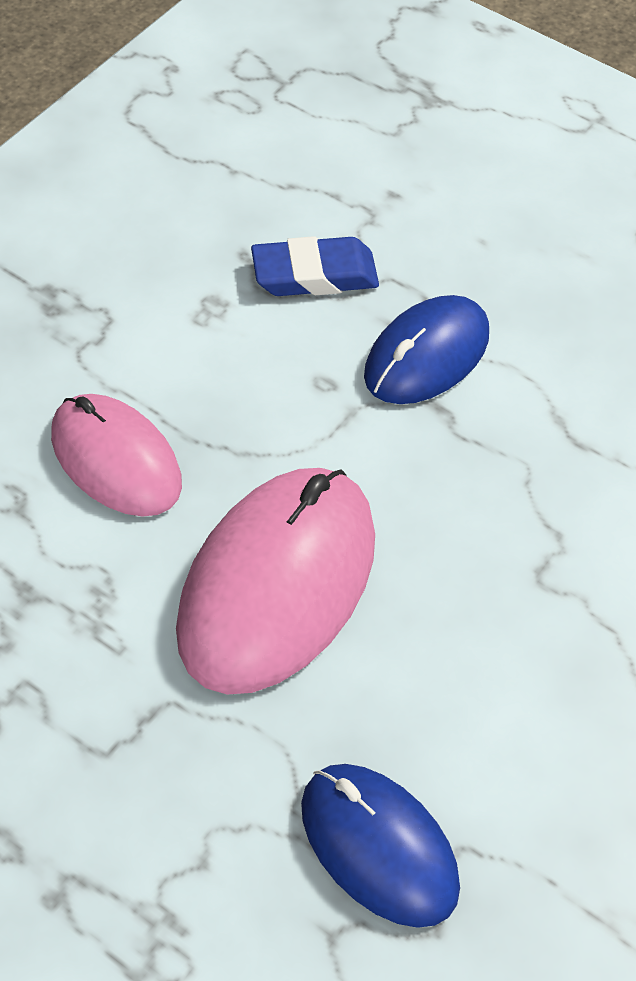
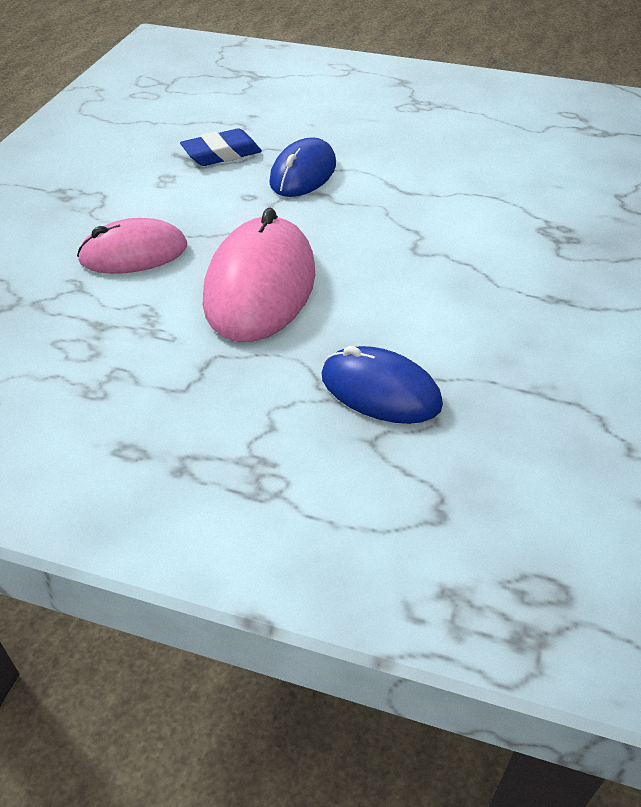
camera: 15 degrees left, 10 degrees down
pink mouse [51,394,182,517] -> pink mouse turned 45 degrees counterclockwise [77,218,187,274]

